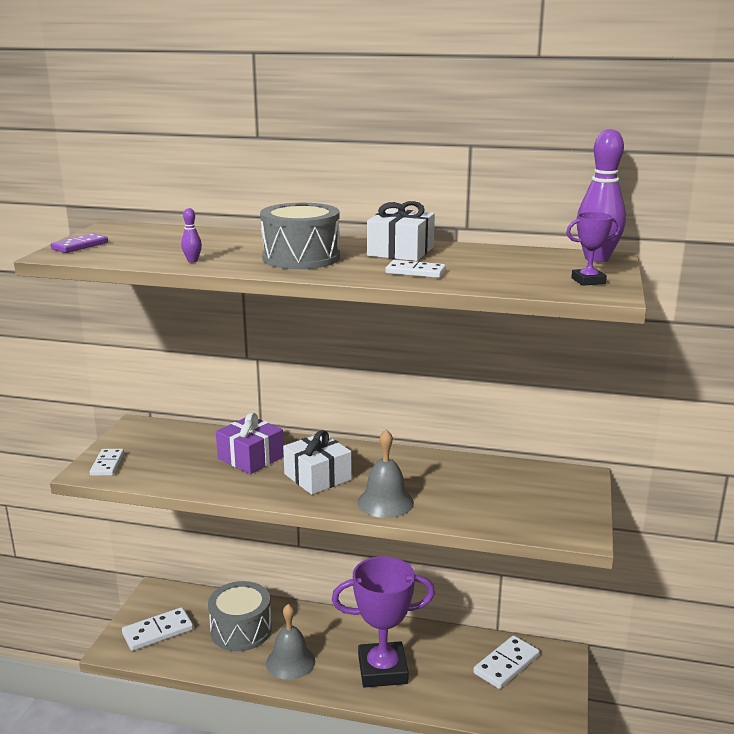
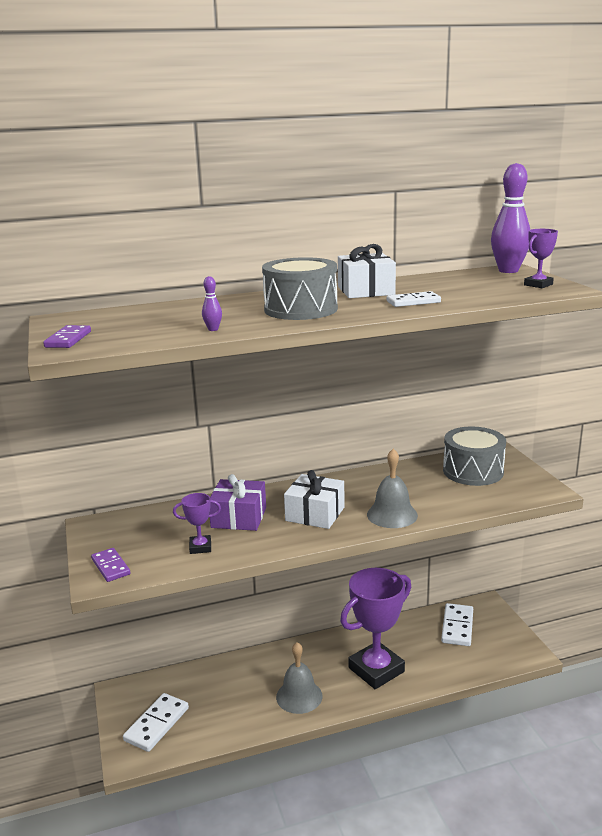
camera: 30 degrees left, 0 degrees up
white domino [90,449,124,476] -> purple domino [91,548,130,582]
grey drum [208,581,272,651] -> grey drum moved to [443,427,506,486]
none -> purple trophy [173,493,221,554]

